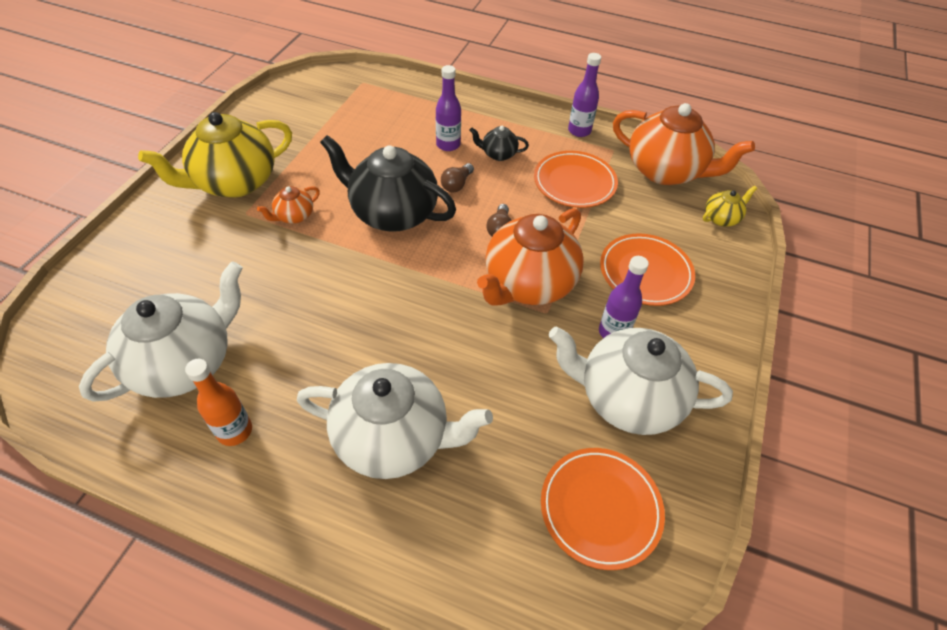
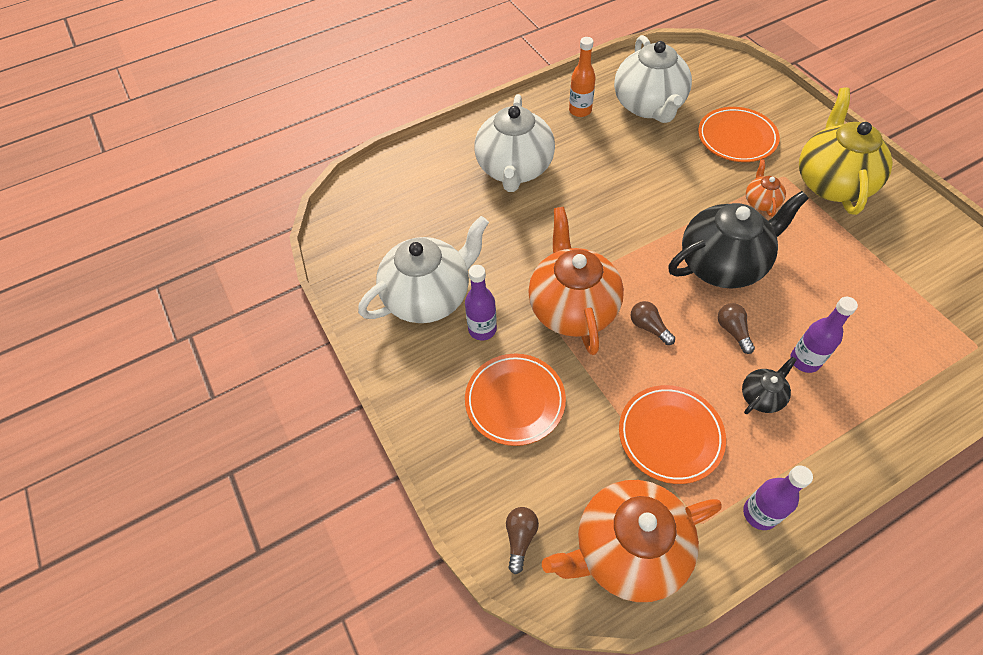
camera: 135 degrees right, 5 degrees up
white teapot [297,363,493,479] -> white teapot turned 45 degrees counterclockwise [475,94,555,192]
orange plate [541,448,665,570] -> orange plate moved to [698,107,780,162]
yellow teapot [703,186,757,227] -> brown light bulb [506,507,539,574]

